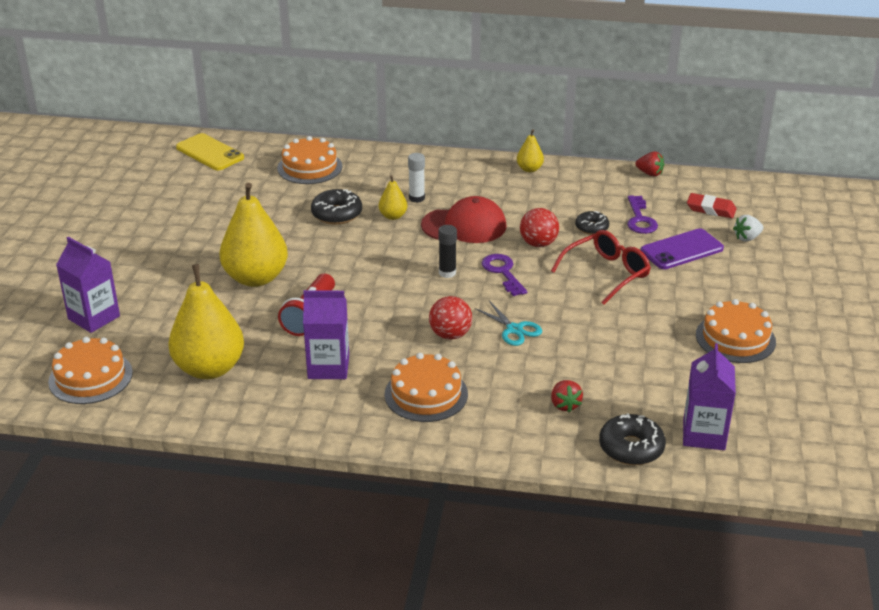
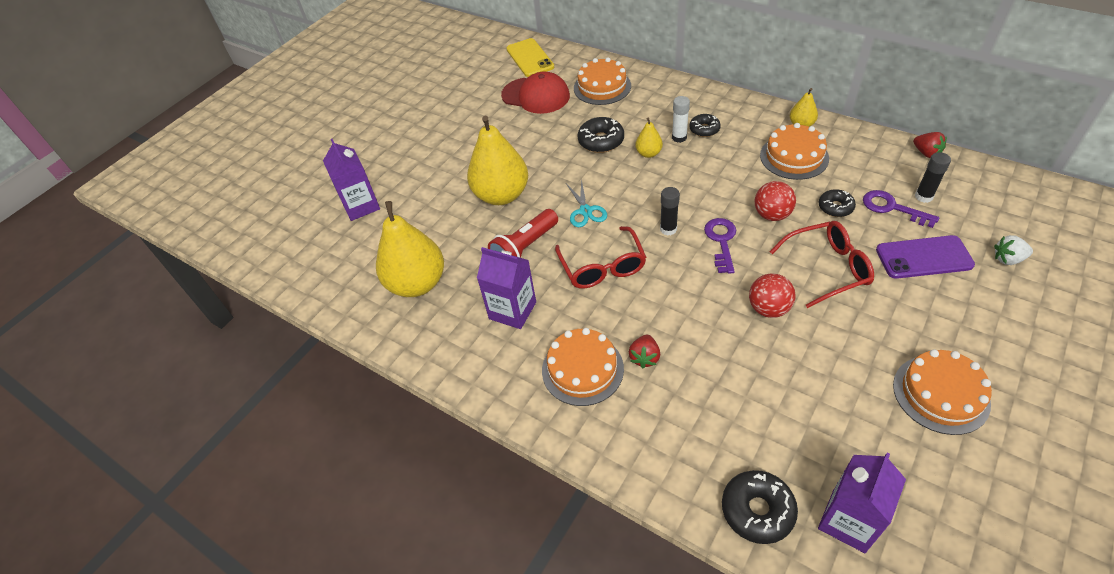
camera: 30 degrees right, 15 degrees up
orange cake [48,337,133,404] -> orange cake moved to [760,123,829,180]
red cap [421,196,507,243] -> red cap moved to [501,72,570,114]
red ball [429,296,472,340] -> red ball moved to [749,274,796,318]
turquoise scissors [474,301,542,346] -> turquoise scissors moved to [567,179,607,227]
red strawberry [551,380,583,413] -> red strawberry moved to [629,335,660,368]
purple key [627,195,658,234] -> purple key turned 105 degrees clockwise [863,190,939,228]
red eraser [687,193,737,218] -> none
none -> red glasses [555,226,646,288]
none -> black donut [689,114,721,137]
none -> black glue stick [915,152,951,203]

